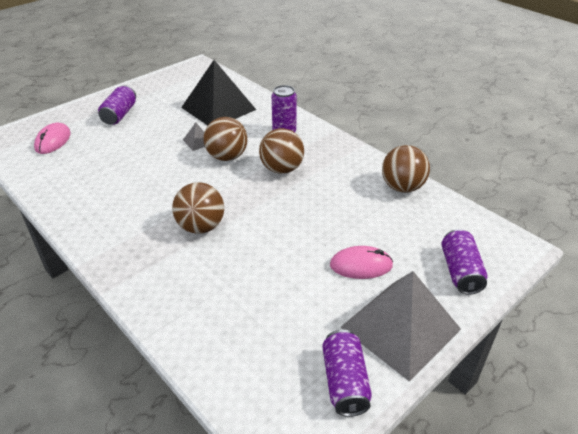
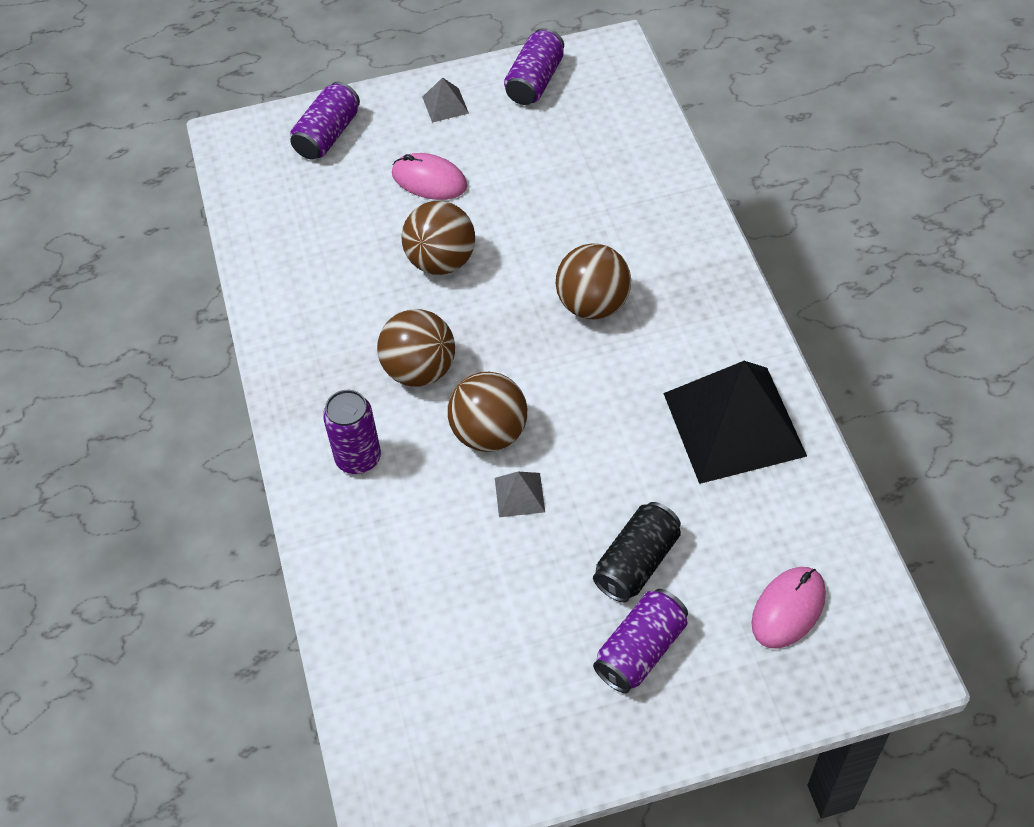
camera: 150 degrees left, 15 degrees up
black pyramid [181,60,256,125] -> black pyramid moved to [663,361,807,484]
grey pyramid [340,271,461,382] -> grey pyramid [422,77,469,123], size x0.40
brown ball [382,145,430,193] -> brown ball moved to [401,201,475,275]
none -> black can [593,502,681,603]

